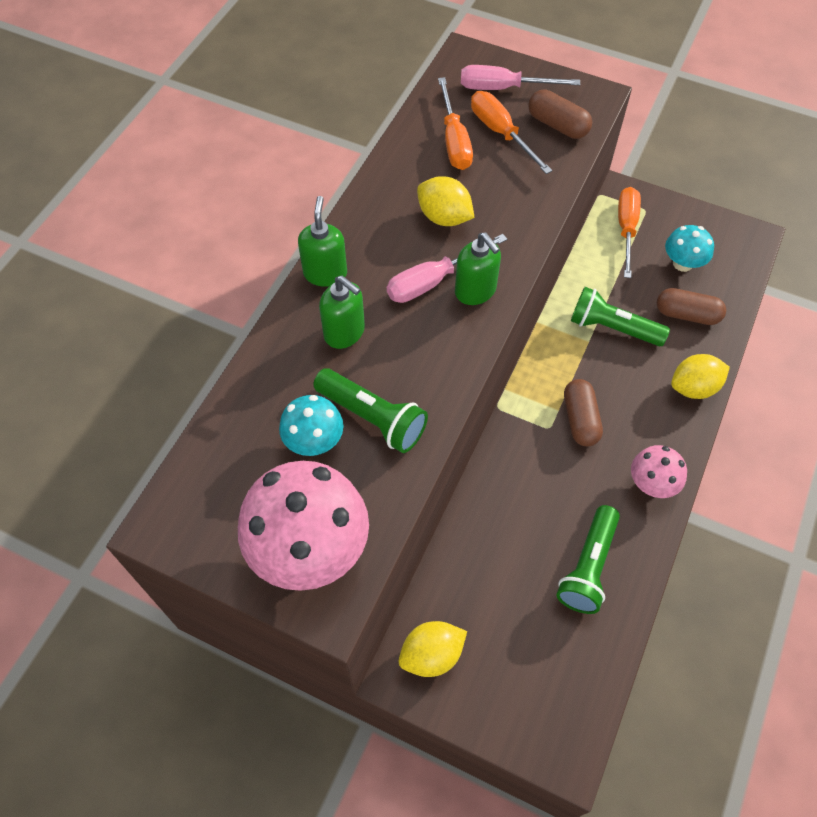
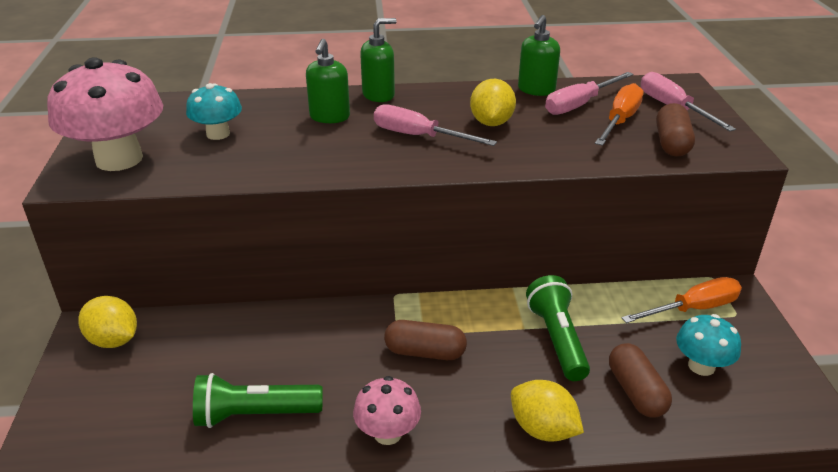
camera: 60 degrees right, 25 degrees down
green flashlight [313,368,428,453] -> none
orange screwdriver [438,77,473,170] -> pink screwdriver [545,72,633,115]
green soap dispenser [455,232,501,305] -> green soap dispenser moved to [518,15,560,96]
brown capsule [564,379,603,446] -> brown capsule turned 45 degrees clockwise [384,320,467,360]

